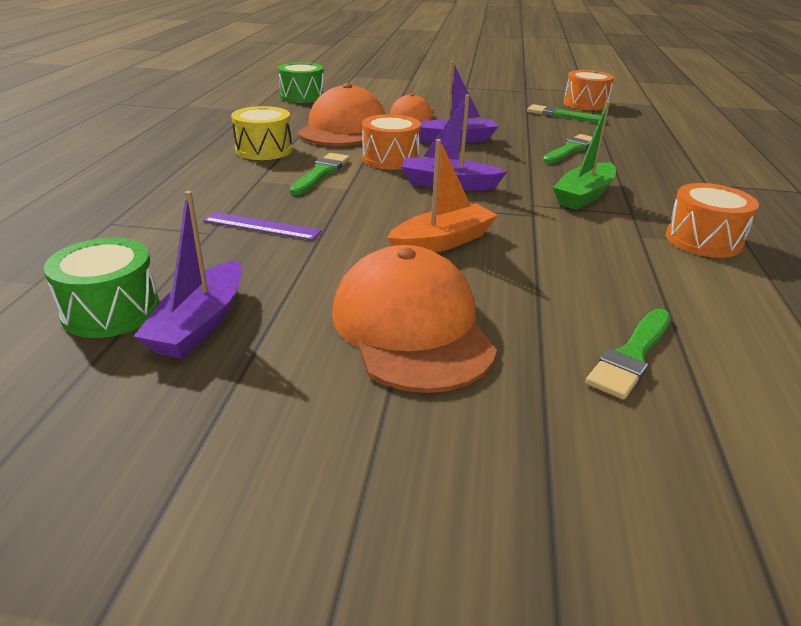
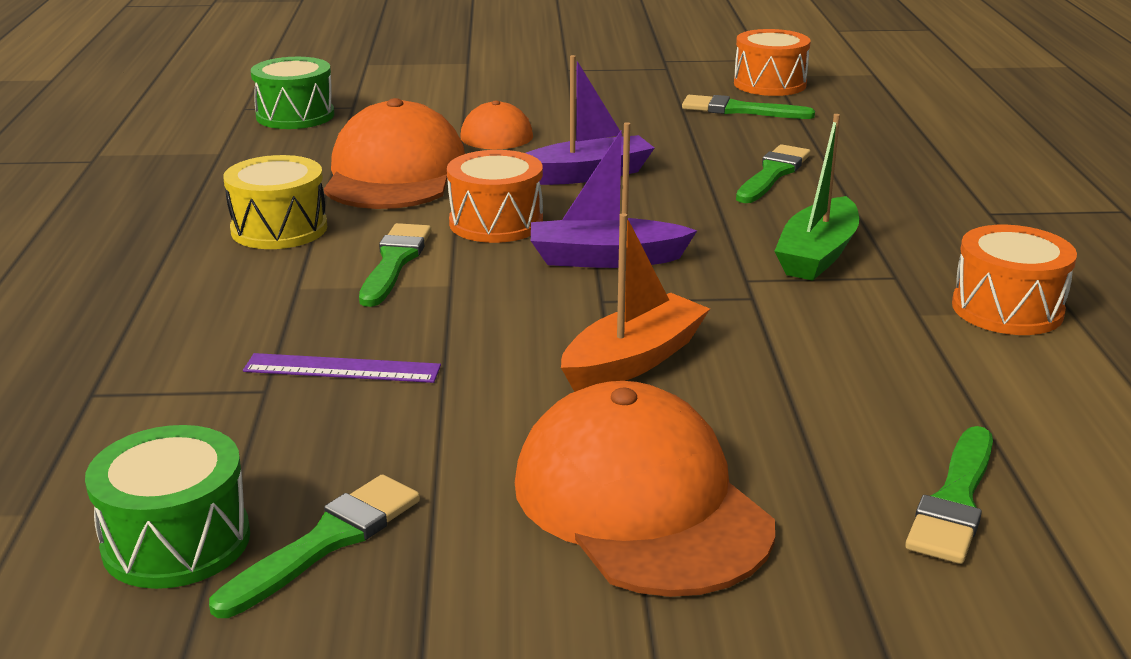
camera: 10 degrees left, 5 degrees down
purple boat [133,191,242,359] -> green brush [209,475,420,618]

